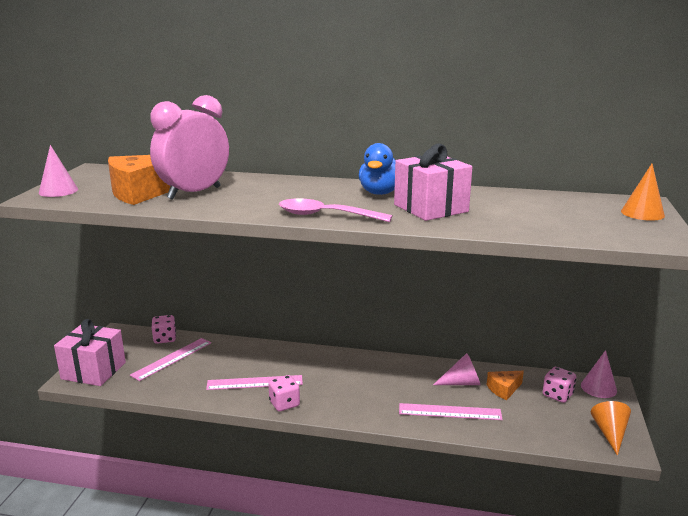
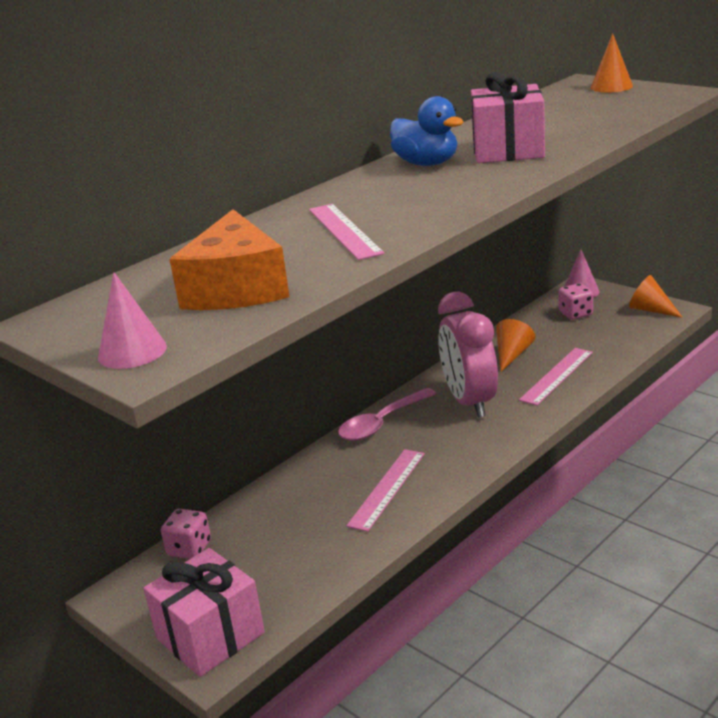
camera: 55 degrees left, 5 degrees up
pink ruler [130,338,211,381] -> pink ruler moved to [309,204,385,260]
pink clock [150,95,229,200] -> pink clock moved to [438,292,498,418]
pink dice [268,375,300,411] -> none
pink spoon [279,198,393,222] -> pink spoon moved to [338,388,437,441]
pink cone [433,353,480,385] -> orange cone [496,319,535,372]
orange cheese [487,371,524,400] -> none

